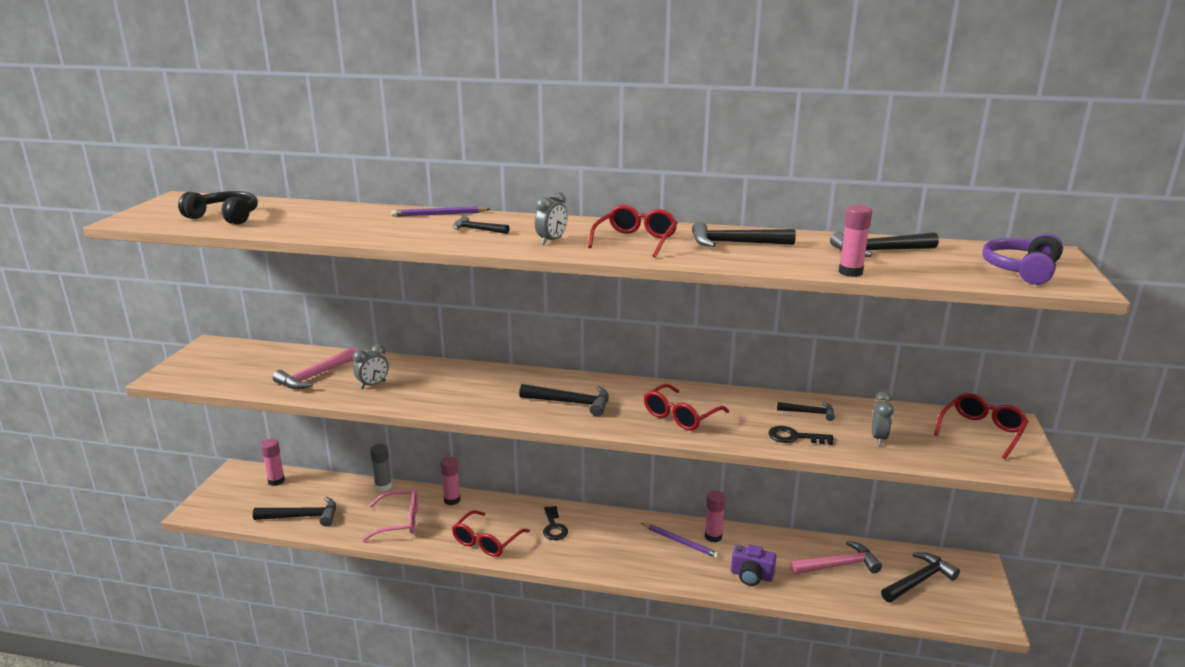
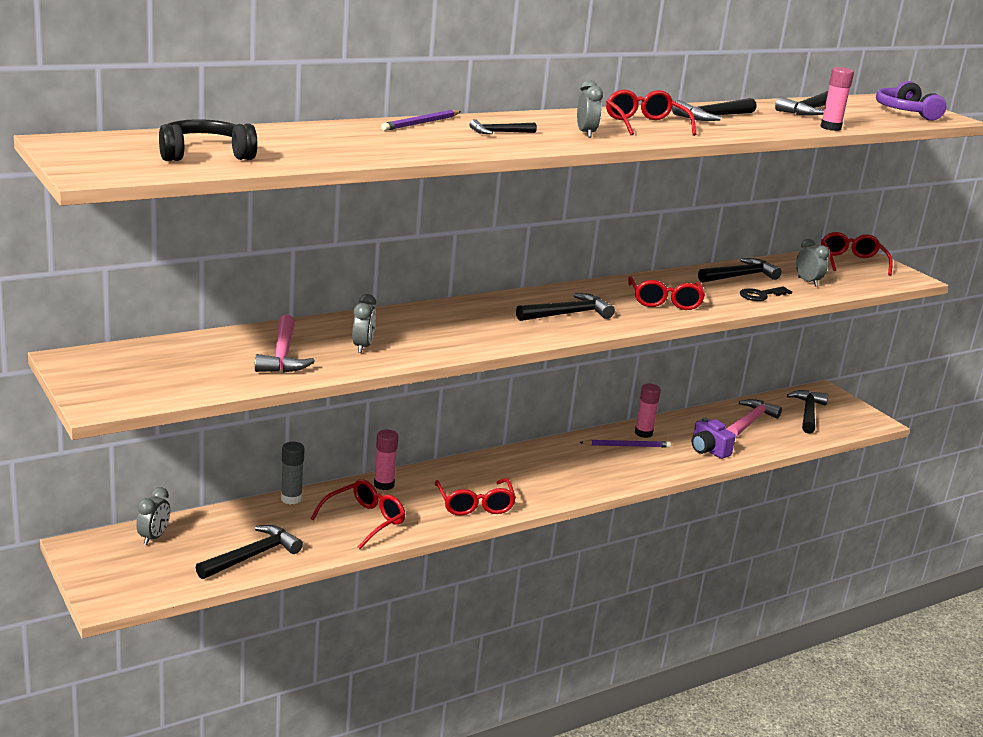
camera: 45 degrees left, 0 degrees up
pink glue stick [261,439,285,486] -> grey clock [136,487,170,545]
pink glasses [362,489,418,541] -> red glasses [310,479,406,549]
black key [543,506,568,540] -> none
purple camera [731,544,776,586] -> purple camera turned 75 degrees clockwise [692,417,736,459]
black hammer [777,402,835,421] -> black hammer [698,258,782,283], size x1.65

